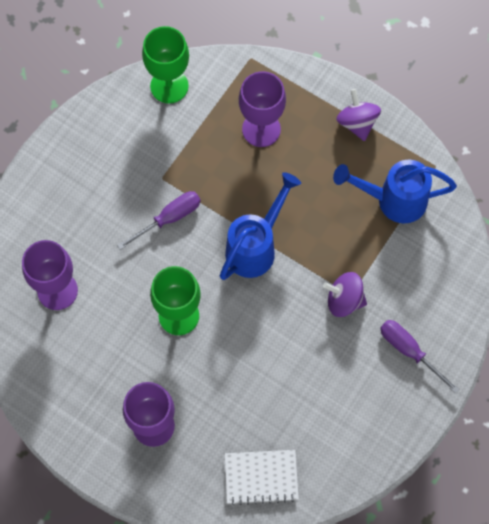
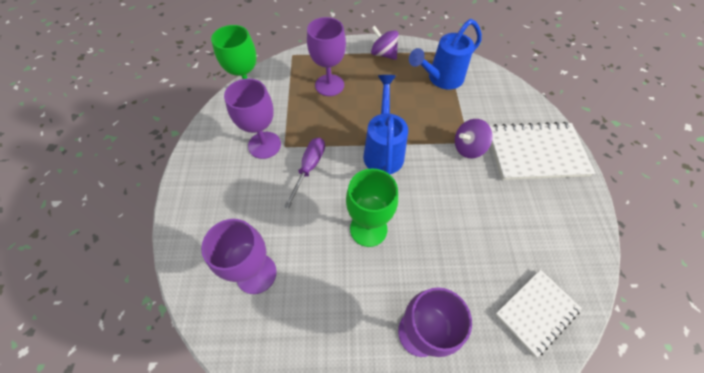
camera: 35 degrees left, 10 degrees down
purple screwdriver [380,320,460,394] -> white notebook [490,122,595,180]
none -> purple goblet [224,78,281,159]

